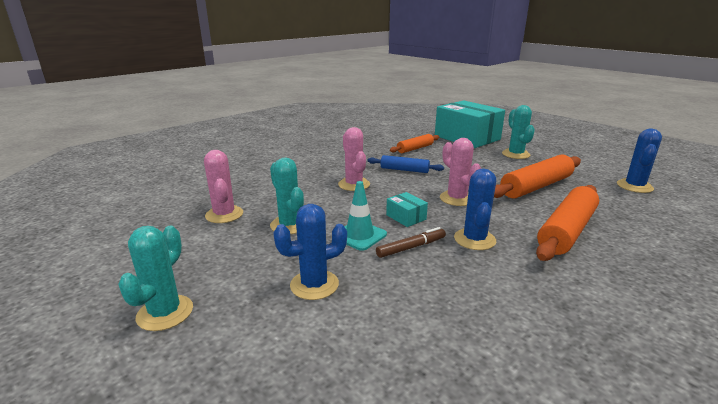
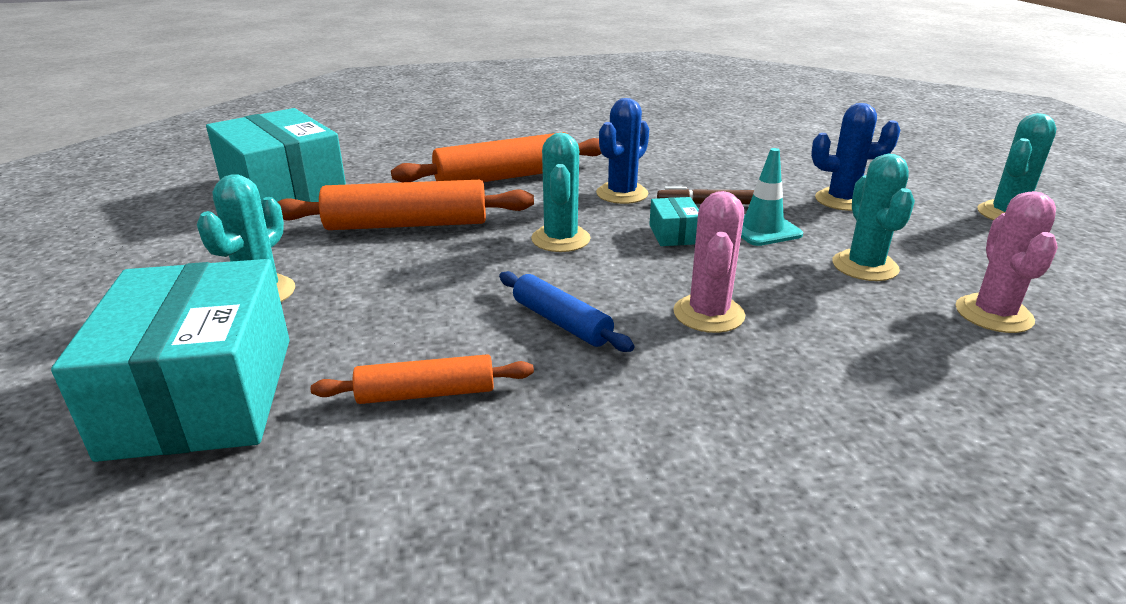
camera: 150 degrees left, 5 degrees up
pink cactus [440,138,481,206] -> turquoise cactus [531,133,591,252]
blue cactus [617,129,662,193] -> turquoise box [206,108,346,202]

